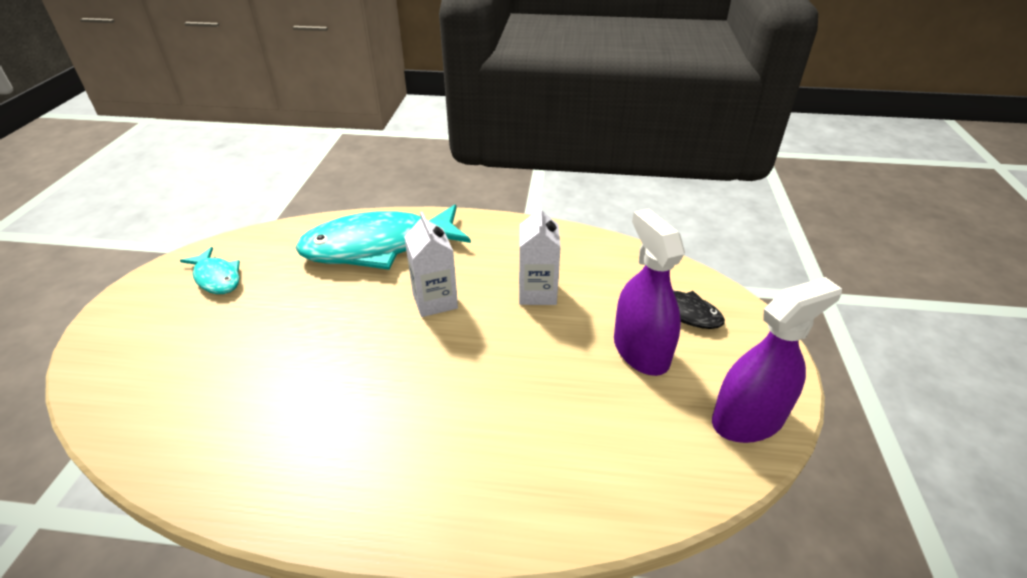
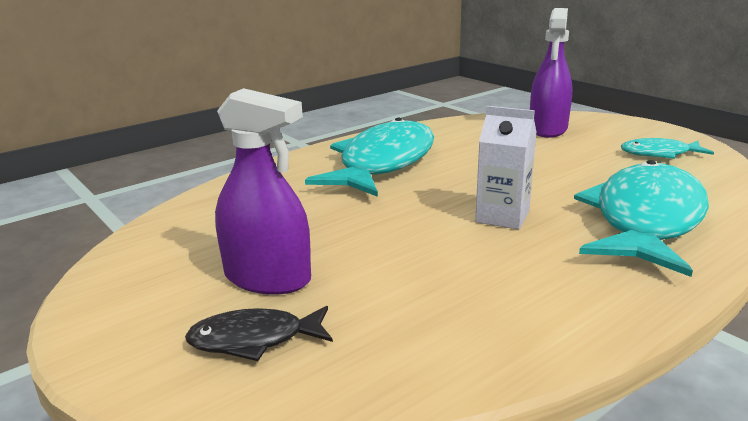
camera: 135 degrees right, 15 degrees down
white carton [519,204,561,305] -> none
purple spray bottle [712,277,842,443] -> purple spray bottle moved to [530,8,572,138]
none -> turquoise fish [305,117,434,197]

